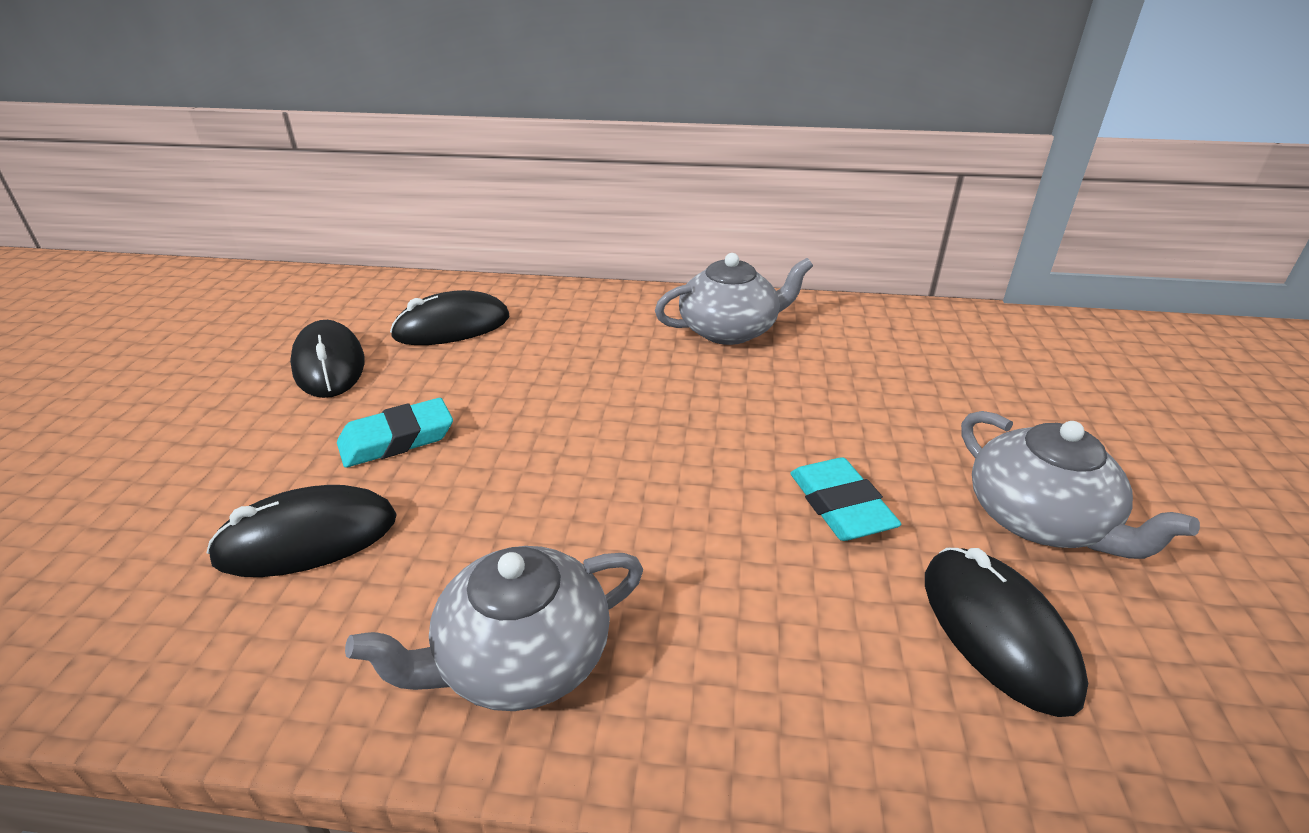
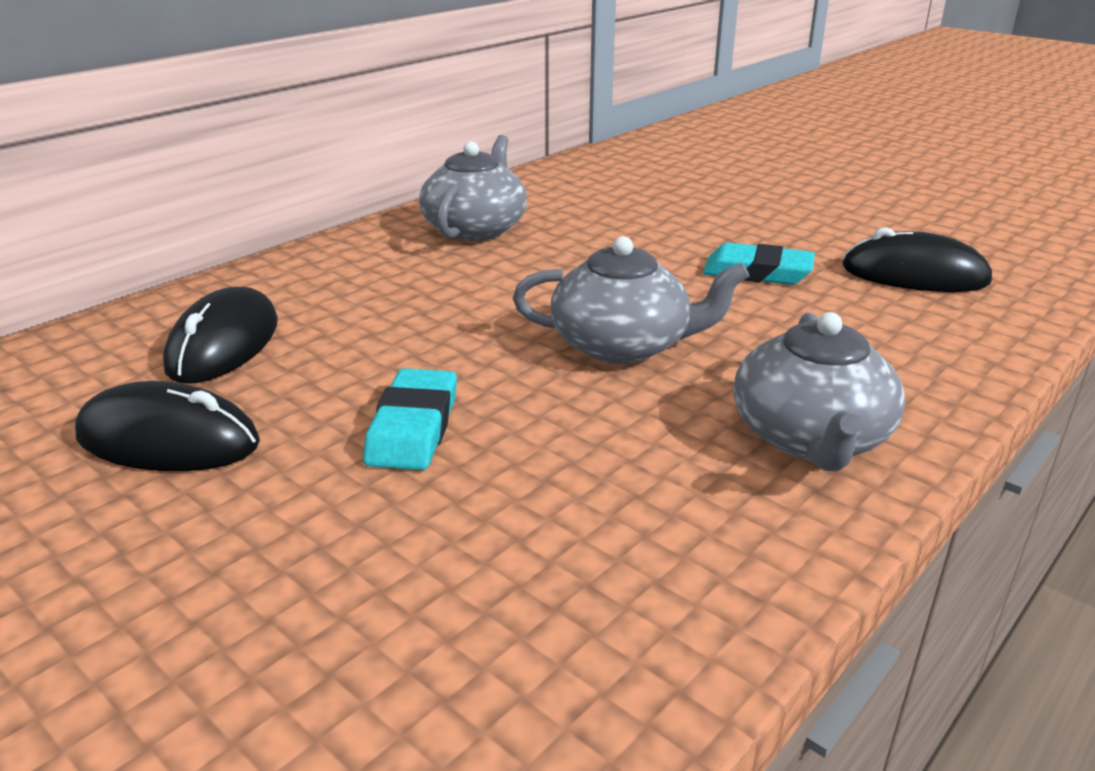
camera: 55 degrees left, 5 degrees down
black mouse [207,485,397,577] -> none
grey teapot [961,411,1200,559] -> grey teapot moved to [513,236,749,364]

